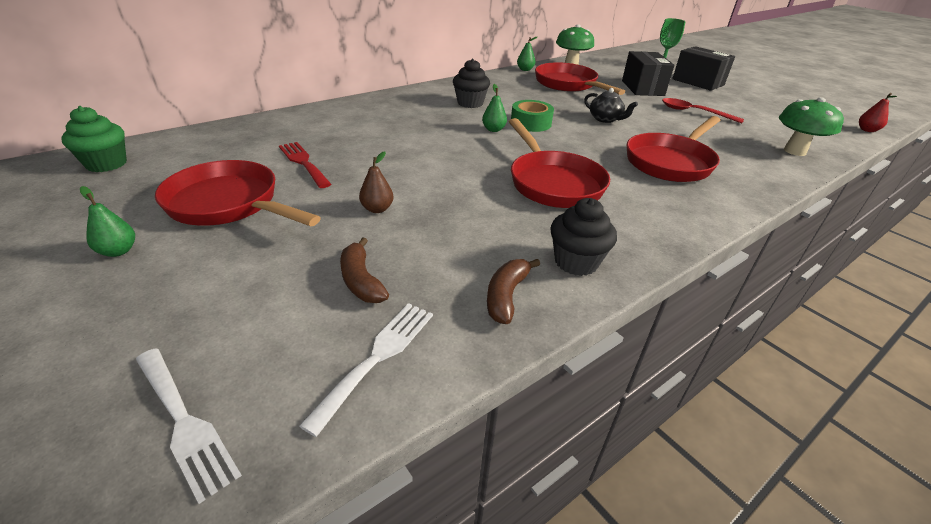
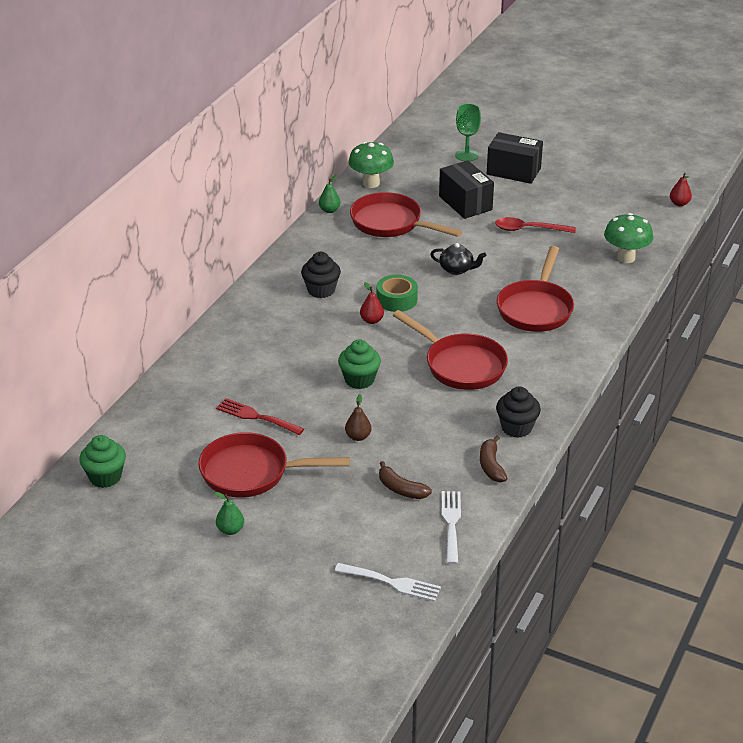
camera: 25 degrees left, 0 degrees up
green pear [482,84,507,132] -> red pear [360,282,384,324]
none -> green cupcake [338,339,381,389]

